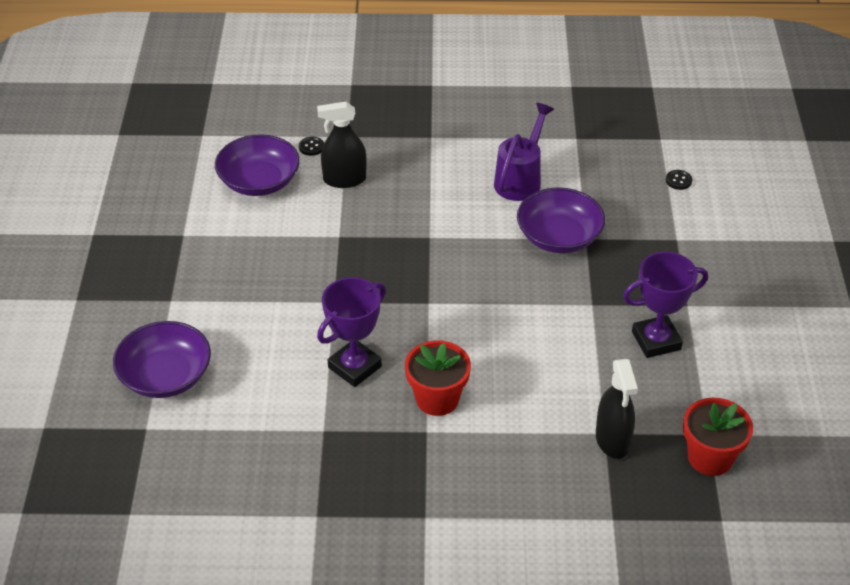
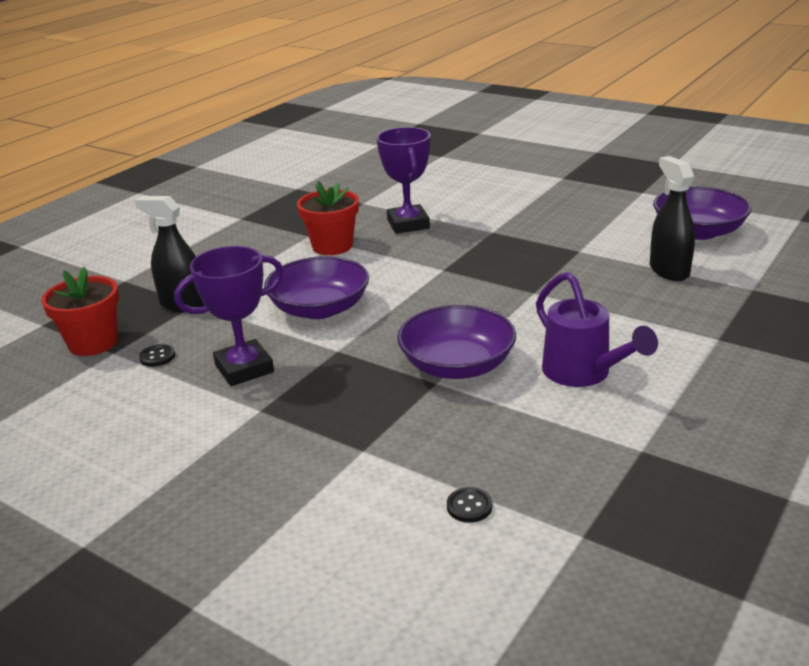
camera: 125 degrees right, 15 degrees down
purple bowl [113,321,211,398] -> purple bowl moved to [264,256,369,319]
black button [299,137,324,156] -> black button moved to [139,344,175,367]
black spray bottle [317,102,367,188] -> black spray bottle turned 45 degrees counterclockwise [650,156,695,281]
purple trophy [623,252,708,358] -> purple trophy turned 45 degrees clockwise [174,246,284,386]

